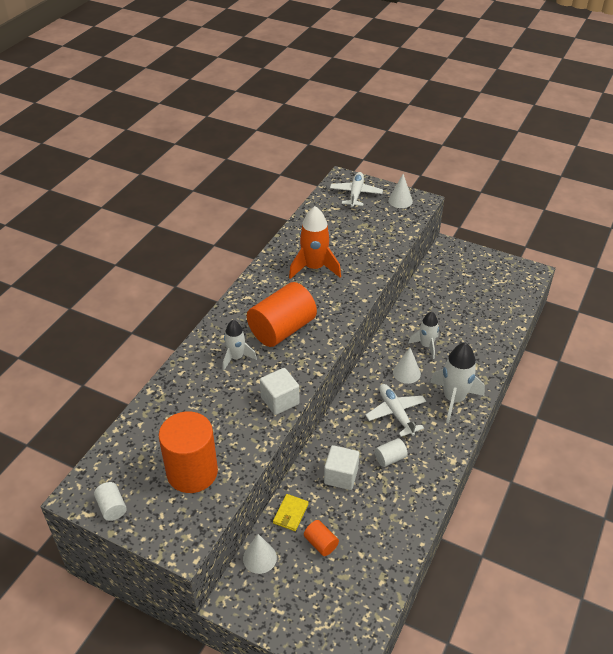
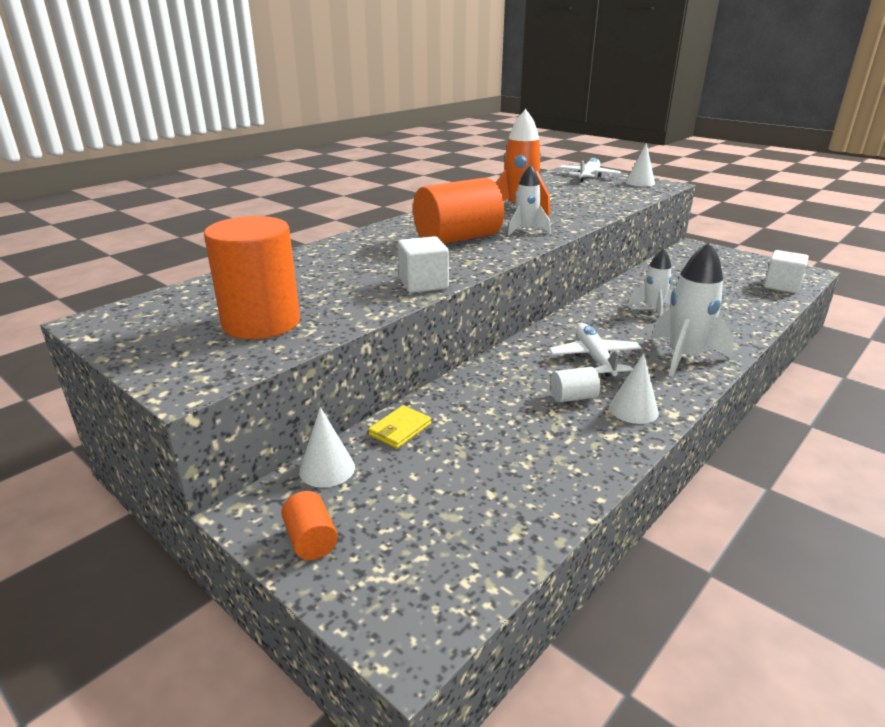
camera: 15 degrees right, 15 degrees down
white cylinder [94,482,127,521] -> none
white rocket [223,320,257,370] -> white rocket moved to [508,165,551,235]
orange cylinder [304,520,339,556] -> orange cylinder moved to [281,491,338,560]
white cube [324,445,360,490] -> white cube moved to [764,250,809,293]
white cone [393,348,421,384] -> white cone moved to [609,353,659,424]

